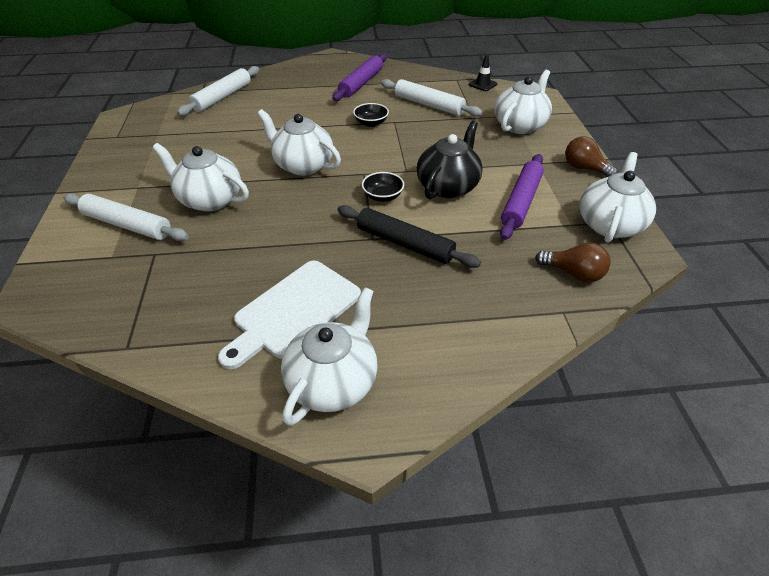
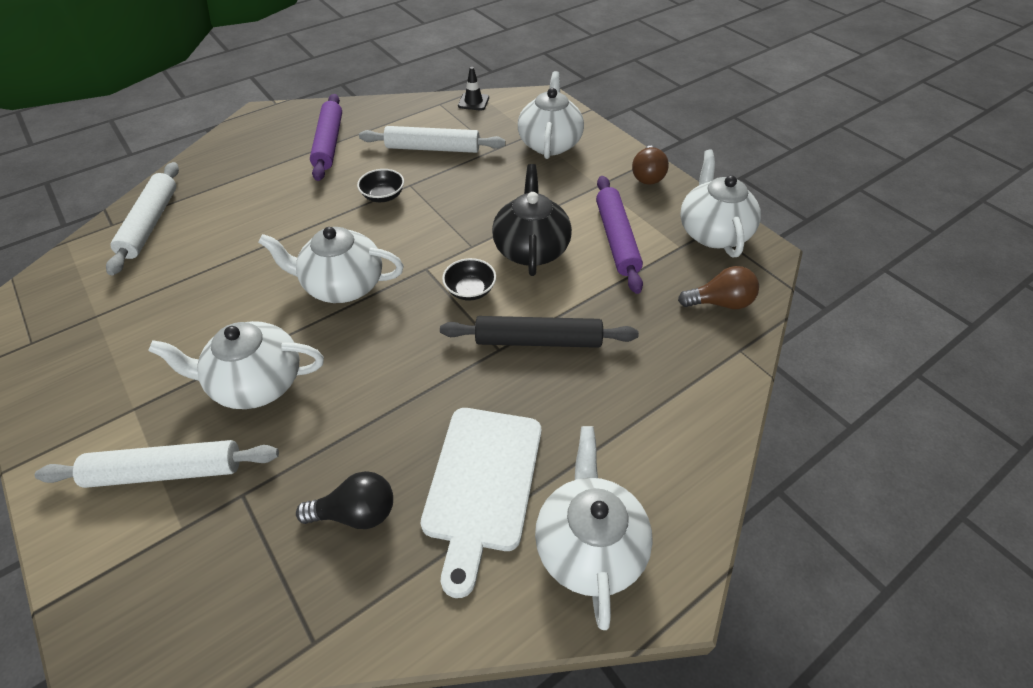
camera: 30 degrees left, 5 degrees up
brown light bulb [565,136,618,177] -> brown light bulb turned 90 degrees counterclockwise [632,146,669,185]
none -> black light bulb [296,471,393,529]

